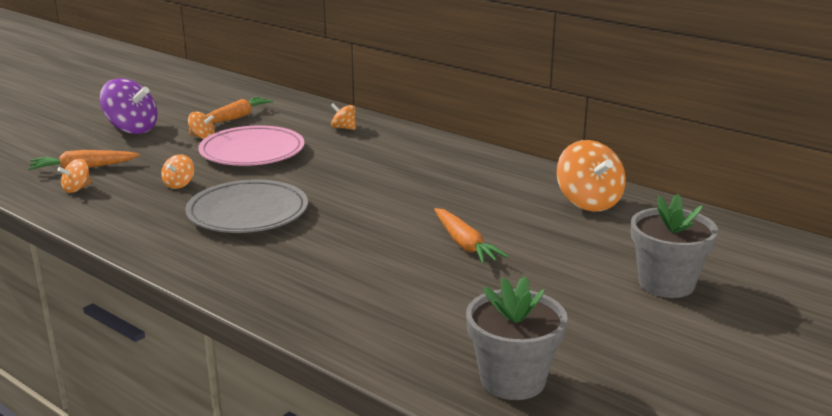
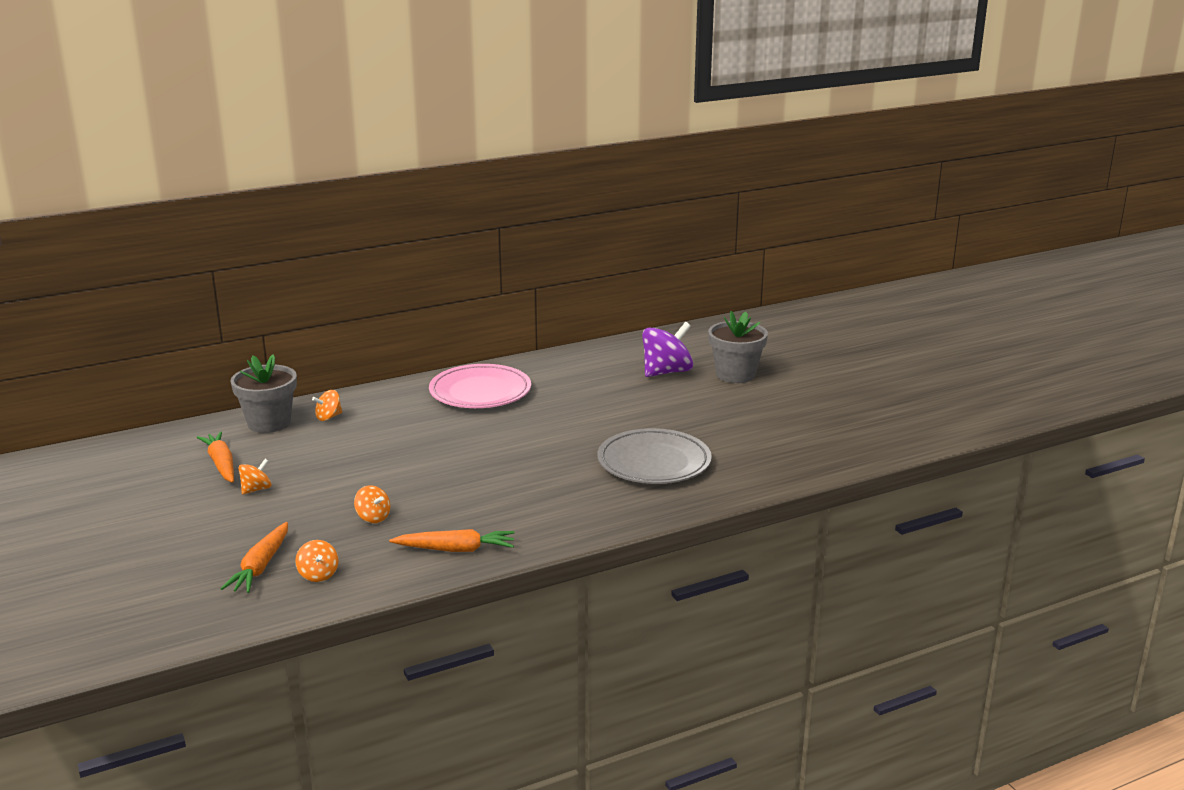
camera: 65 degrees left, 0 degrees up
purple spinning top [100,78,158,134] -> purple spinning top moved to [642,322,693,377]
grey plate [185,179,308,233] -> grey plate moved to [597,428,712,484]
pink plate [198,125,304,166] -> pink plate moved to [429,364,531,408]
orange carrot [434,208,509,264] -> orange carrot moved to [389,529,515,552]
grey flower pot [466,276,568,400] -> grey flower pot moved to [230,354,297,433]
orange spinning top [557,140,626,211] -> none

